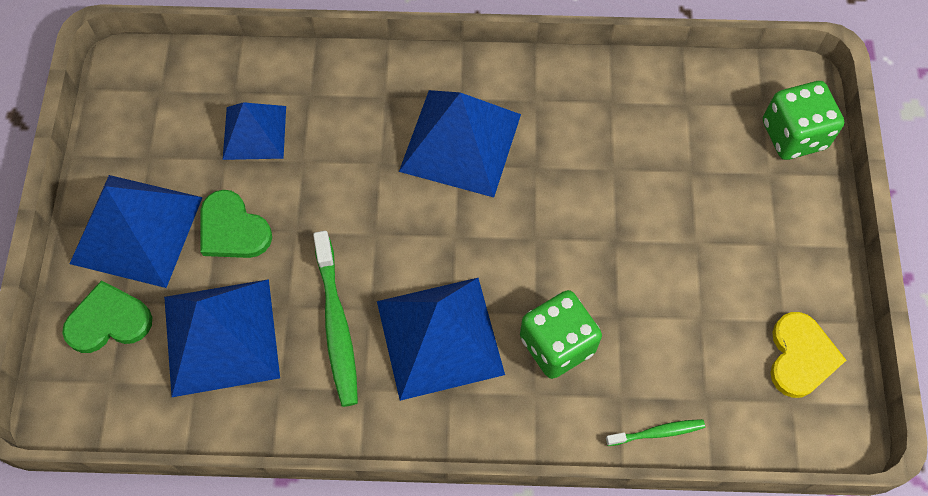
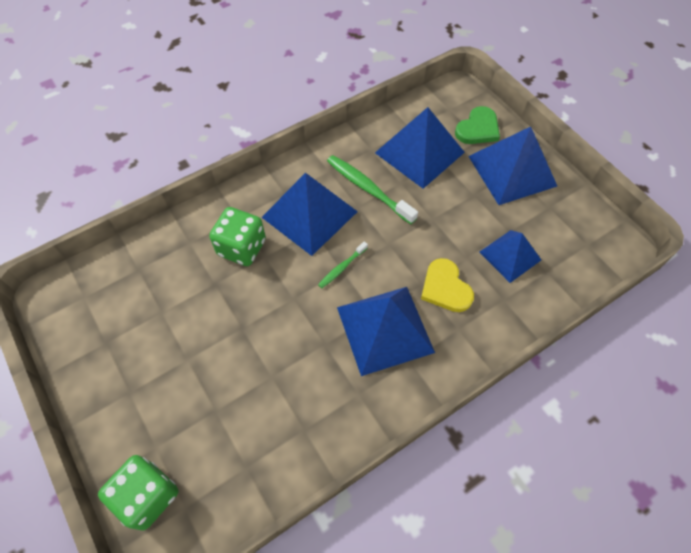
camera: 145 degrees right, 5 degrees down
green heart [201,190,272,258] -> none
green toothbrush [606,419,705,446] -> green toothbrush moved to [318,241,368,288]
yellow heart [770,312,846,398] -> yellow heart moved to [421,258,474,312]

